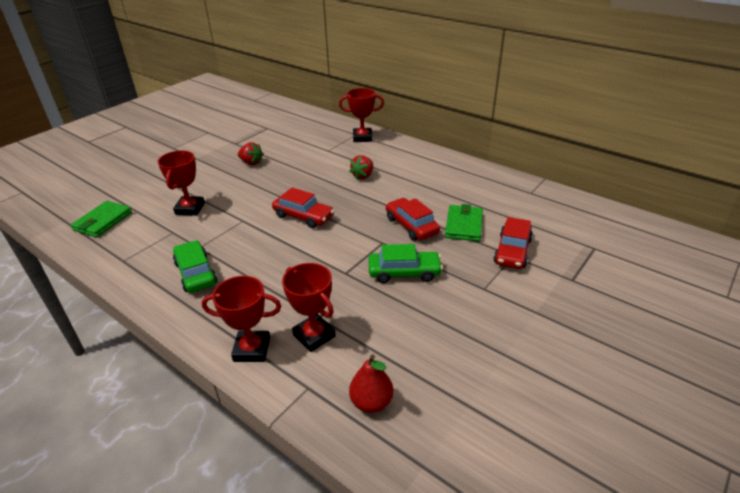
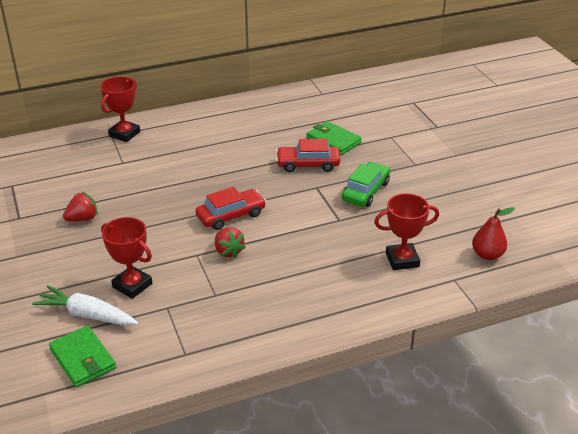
camera: 60 degrees left, 0 degrees up
green car [173,240,217,293] -> none
red trophy [202,276,281,362] -> none
red strawberry [349,155,373,180] -> red strawberry moved to [215,227,246,258]
red car [493,217,533,269] -> none
none -> white carrot [32,285,138,325]

